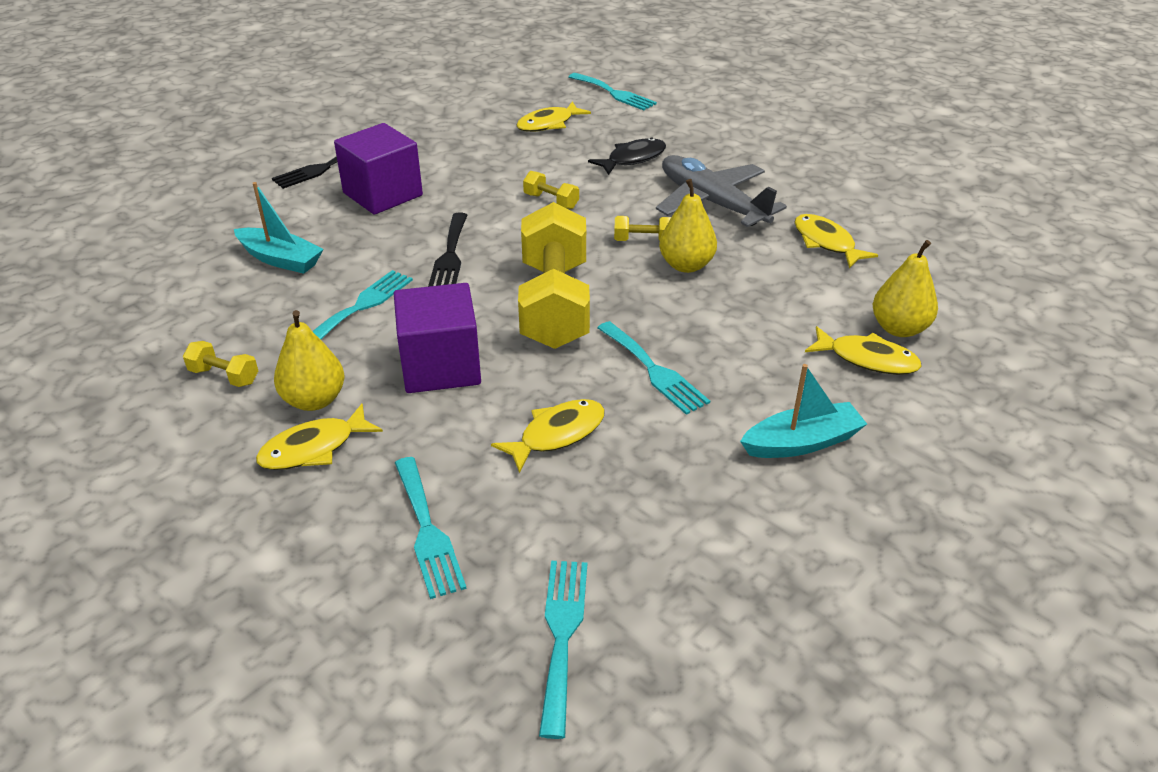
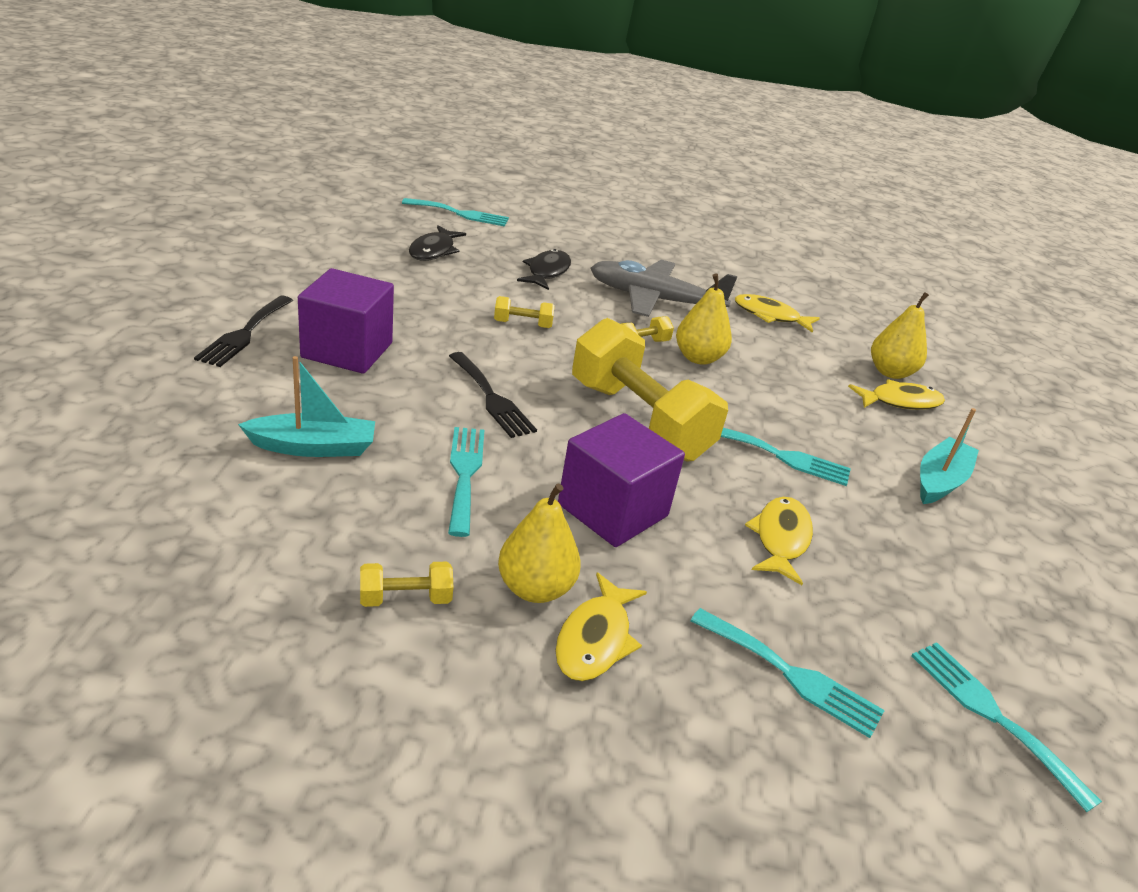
camera: 40 degrees left, 5 degrees down
yellow fish [516,102,591,132] -> black fish [409,226,466,261]

